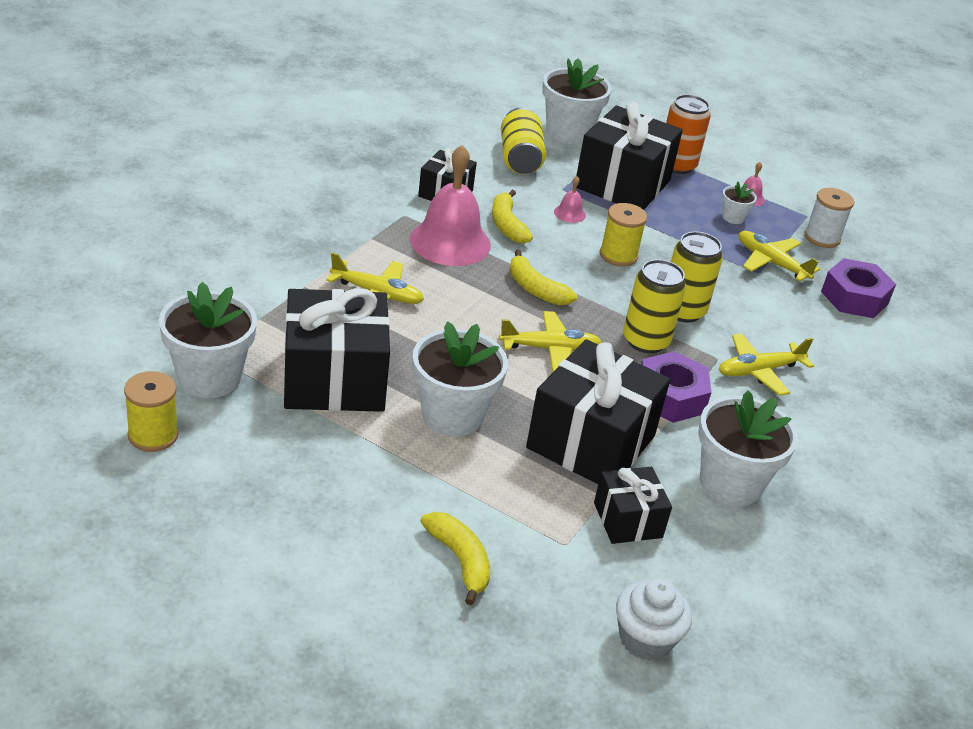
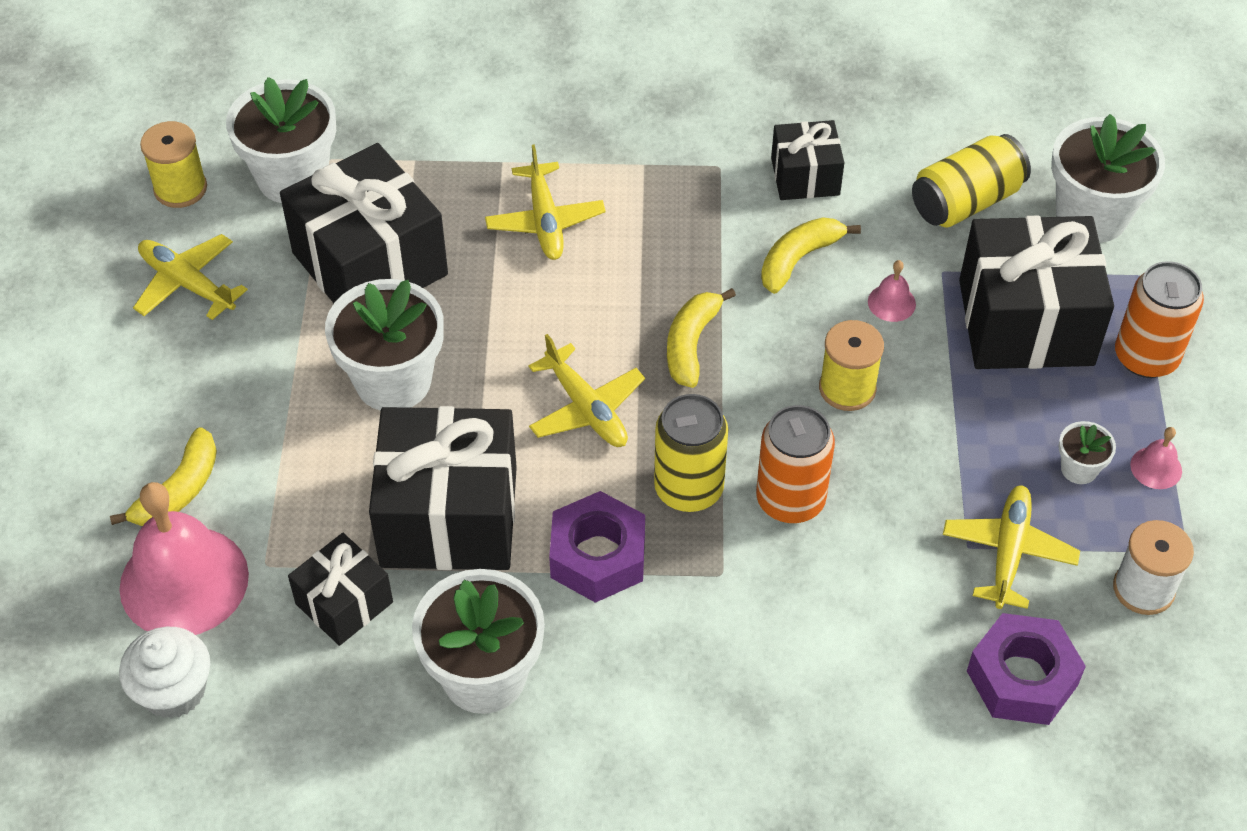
camera: 65 degrees right, 15 degrees up
pink bell [410,145,491,266] -> pink bell moved to [119,482,249,635]
yellow can [671,231,723,323] -> orange can [756,405,835,523]
yellow plane [719,334,814,396] -> yellow plane moved to [133,234,248,320]

